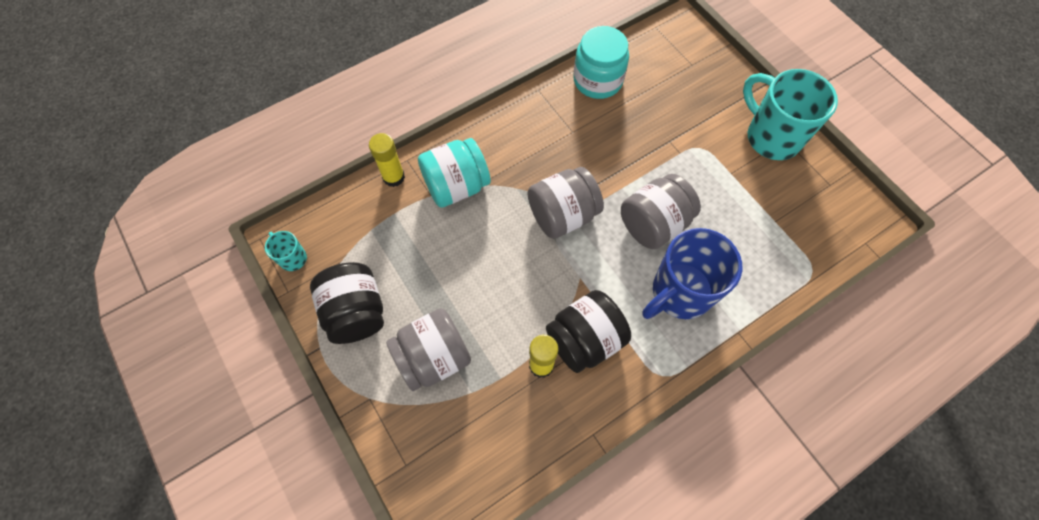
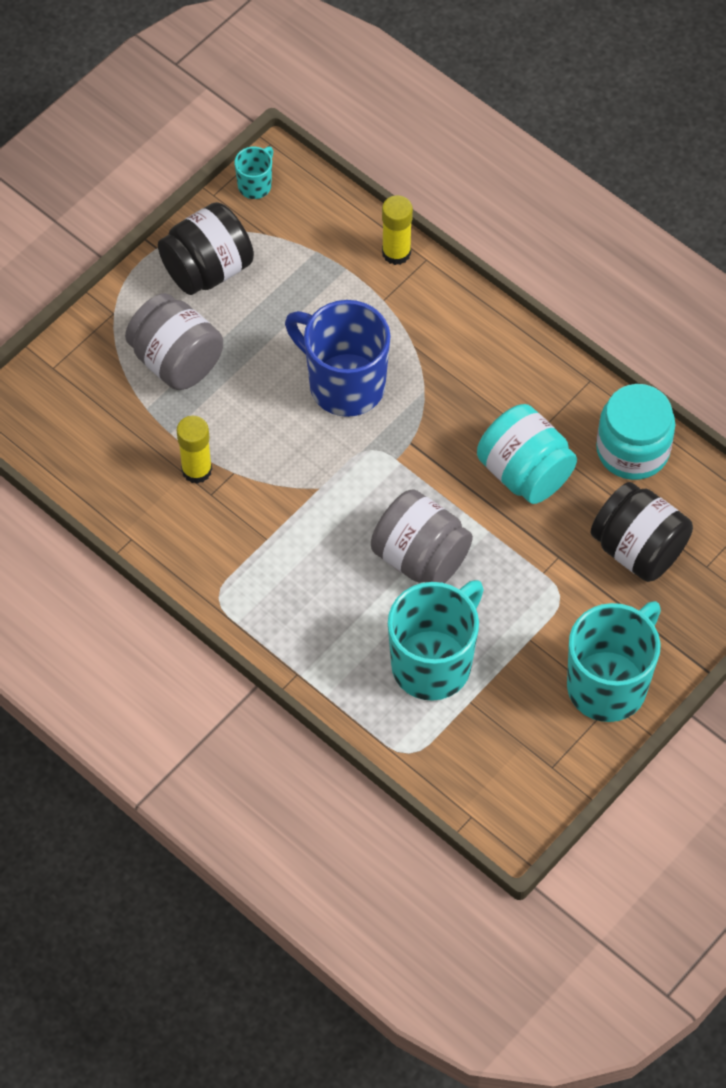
camera: 75 degrees right, 5 degrees down
turquoise jar [418,138,491,208] -> turquoise jar moved to [477,404,577,504]
grey jar [528,167,604,239] -> none
black jar [546,290,631,373] -> black jar moved to [590,482,693,582]
blue mug [642,228,742,319] -> blue mug moved to [285,300,391,417]
none -> turquoise mug [388,580,484,701]

